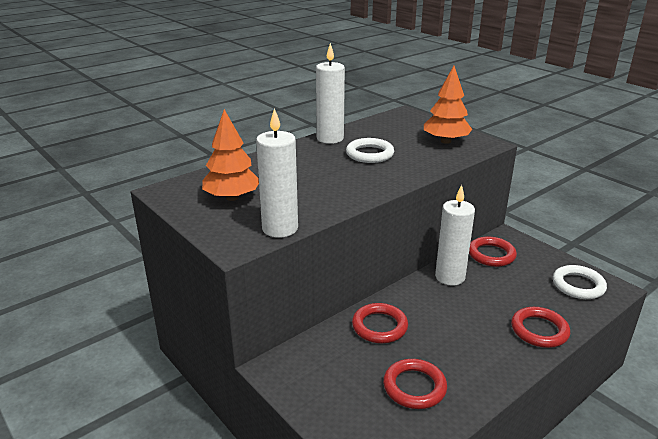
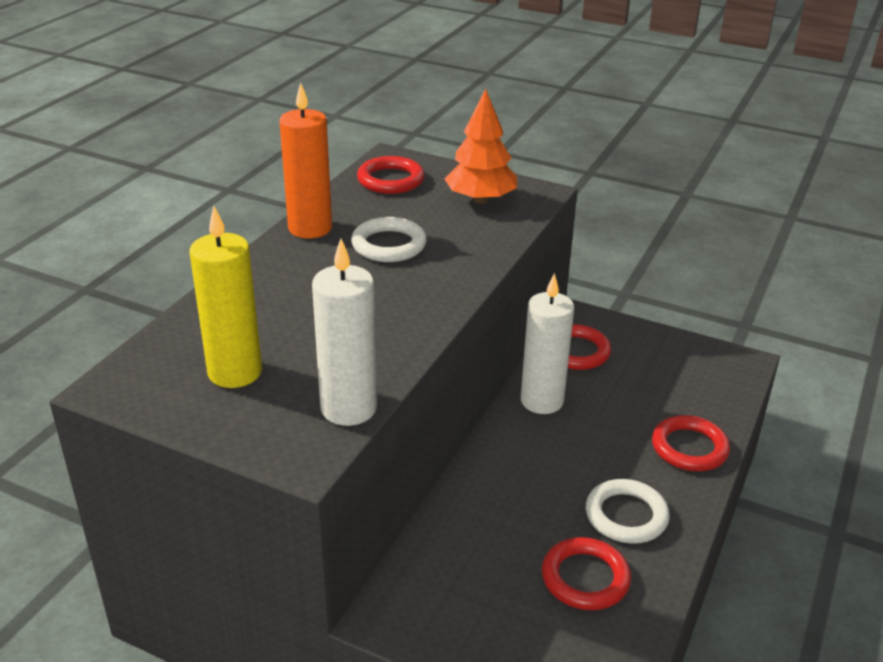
camera: 25 degrees left, 5 degrees up
orange tree [202,109,259,201] -> yellow candle [190,206,262,388]
white candle [316,43,345,144] -> orange candle [279,82,332,238]
red ring [352,303,408,343] -> red ring moved to [357,156,425,194]
white ring [553,265,607,299] -> white ring moved to [586,479,670,544]

